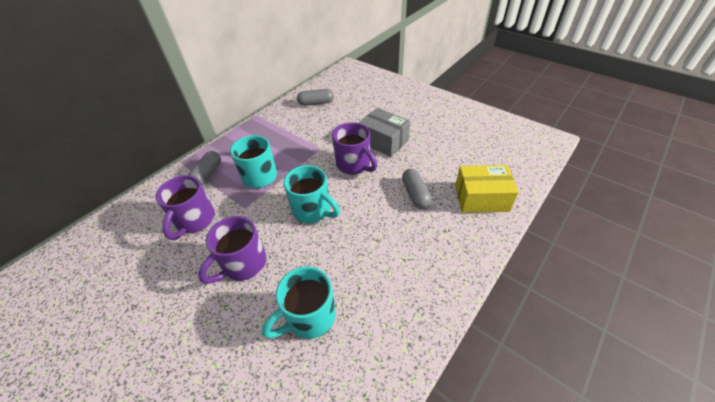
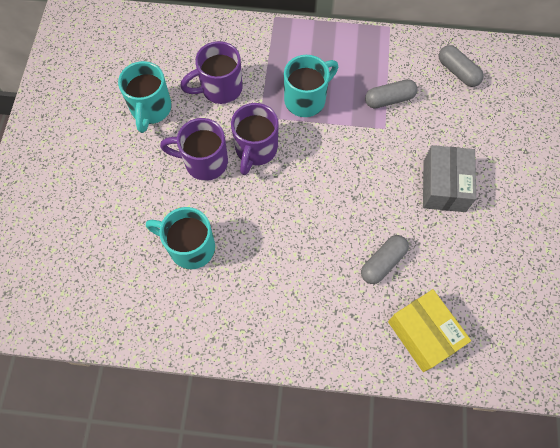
camera: 55 degrees right, 20 degrees up
grey capsule [188,151,221,185] -> grey capsule moved to [365,79,418,108]
turquoise mug [283,165,340,223] -> turquoise mug moved to [118,61,172,133]
purple mug [332,122,377,174] -> purple mug moved to [231,103,279,175]

